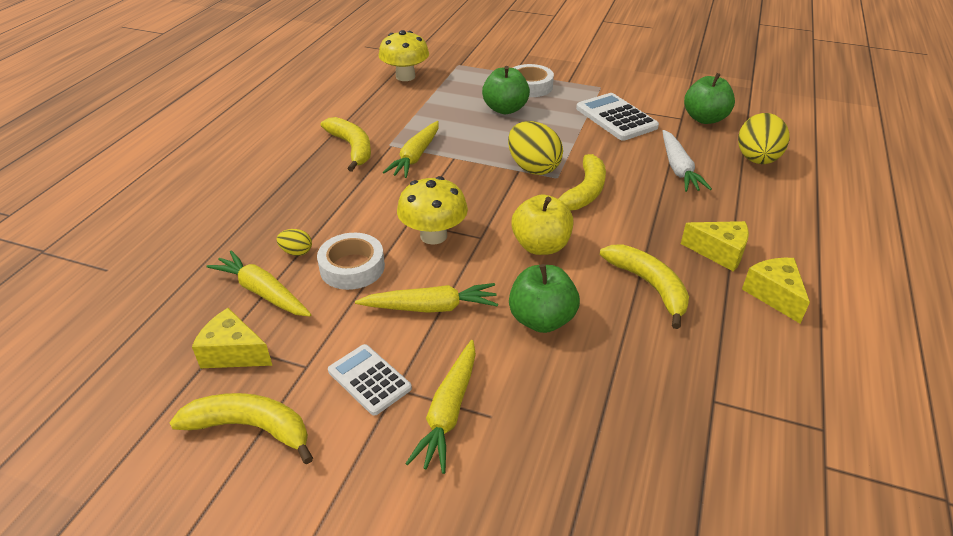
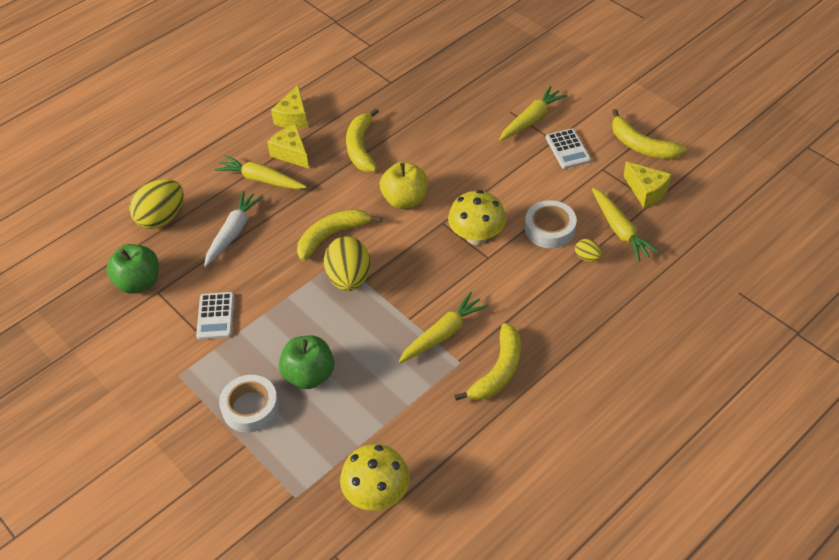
camera: 150 degrees left, 10 degrees up
yellow banana [321,117,371,172] -> yellow banana turned 150 degrees counterclockwise [454,323,521,401]
yellow carrot [355,283,498,313] -> yellow carrot moved to [215,155,307,189]
green apple [509,264,580,333] -> none
white calculator [576,93,659,141] -> white calculator [196,292,234,339], size x0.66

